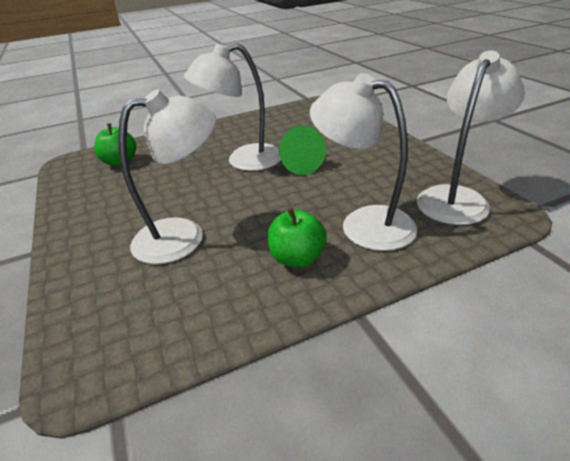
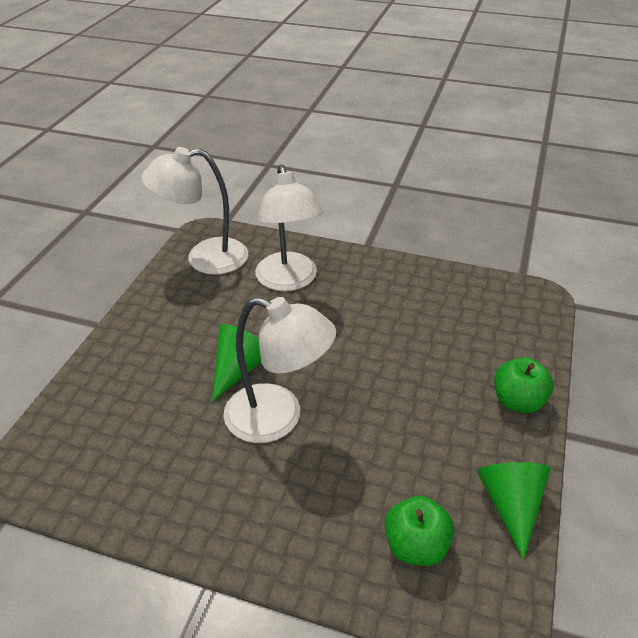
camera: 140 degrees left, 5 degrees up
white lamp [118,89,216,264] -> none
green apple [268,208,327,267] -> green apple moved to [494,357,553,413]
none -> green cone [477,462,551,560]

